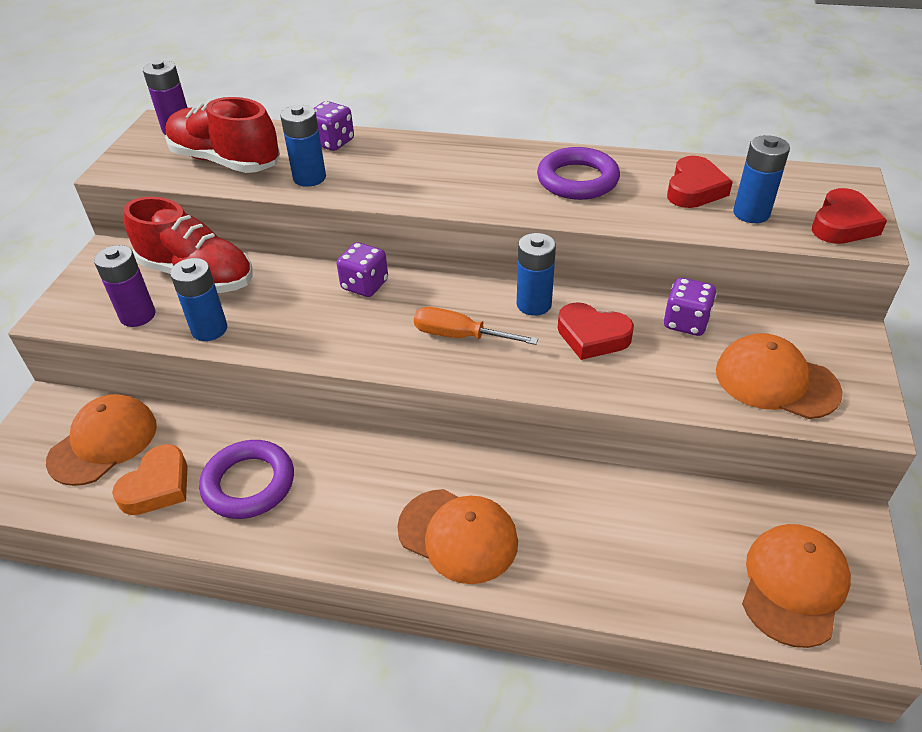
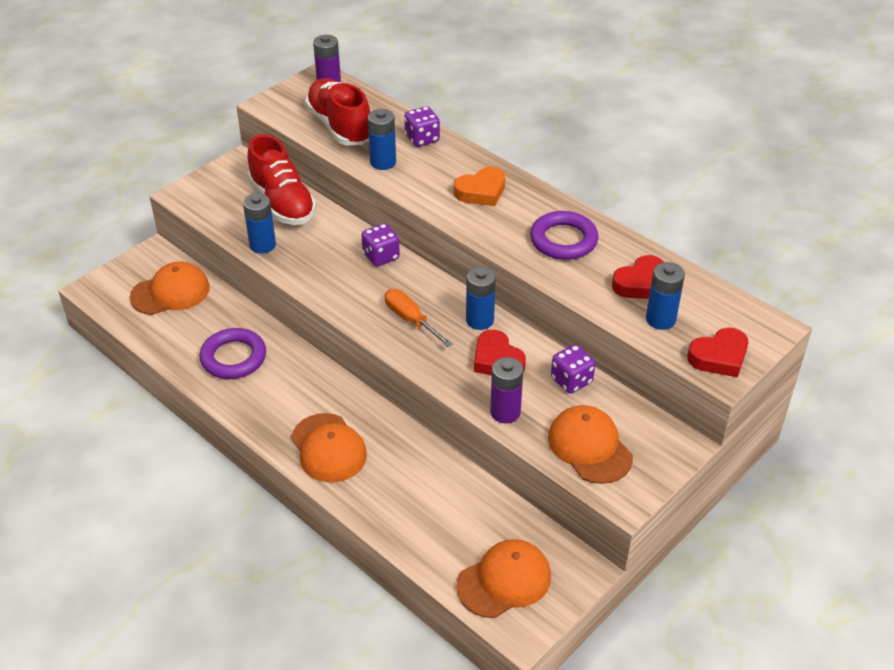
camera: 30 degrees right, 0 degrees up
purple battery [94,245,156,327] -> purple battery moved to [490,357,524,423]
orange heart [112,444,188,515] -> orange heart moved to [454,167,505,206]

